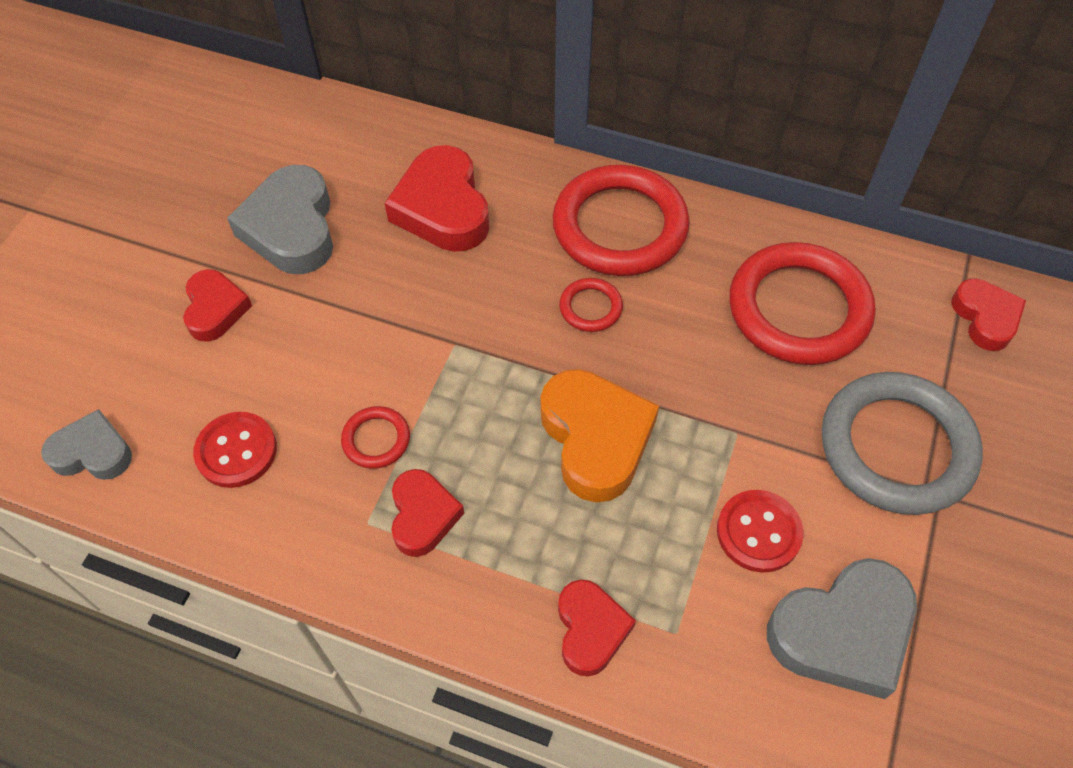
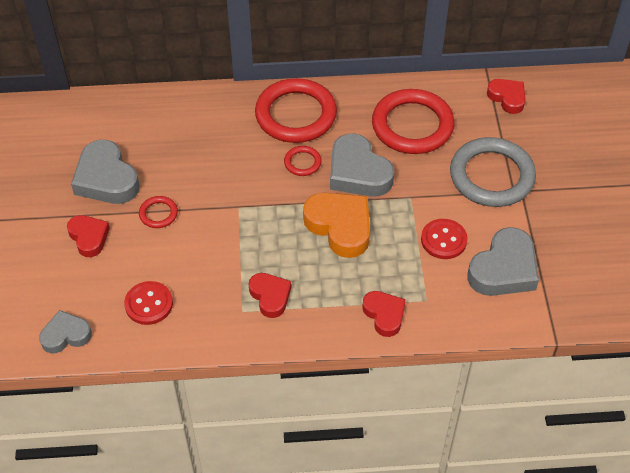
camera: 25 degrees left, 5 degrees down
red ring [341,406,410,469] -> red ring moved to [139,196,178,228]
red heart [385,145,489,252] -> none
none -> grey heart [330,134,394,197]

